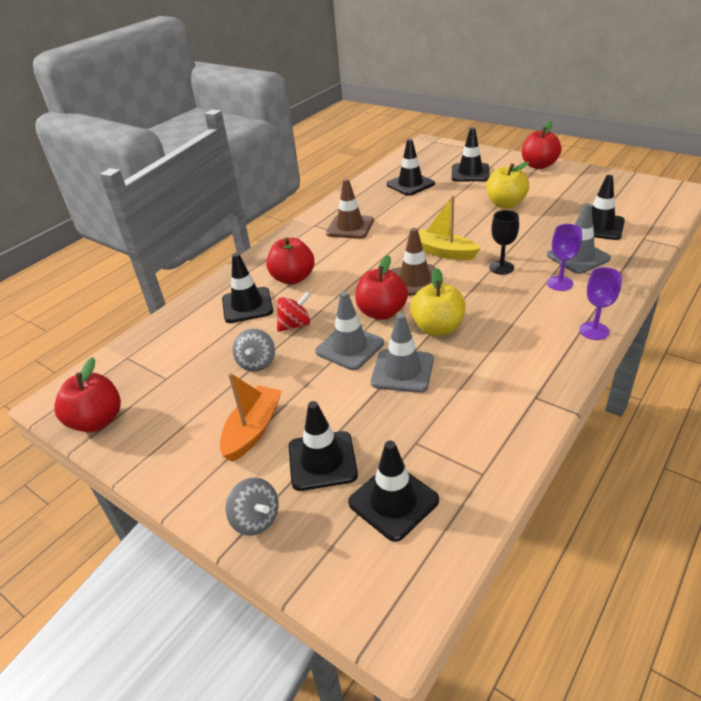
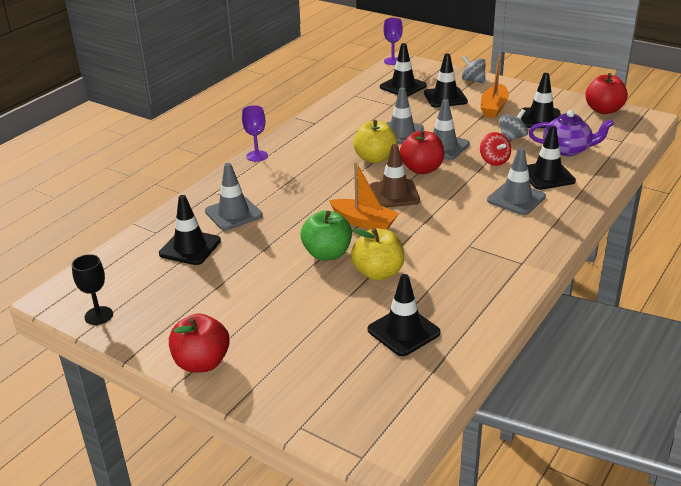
camera: 175 degrees right, 5 degrees down
grey spinning top [233,329,275,372] -> grey spinning top turned 45 degrees clockwise [499,109,528,141]
red apple [266,237,314,285] -> grey traffic cone [487,148,546,215]
red spinning top [277,292,311,332] -> red spinning top turned 75 degrees counterclockwise [480,132,511,166]
brown traffic cone [326,179,374,239] -> none
yellow boat [418,195,481,260] -> orange boat [329,162,399,230]
black traffic cone [452,127,490,182] -> black traffic cone moved to [520,73,561,128]
yellow apple [486,162,529,208] -> yellow apple moved to [351,228,404,281]
black goblet [489,210,519,275] -> black goblet moved to [72,254,113,325]
purple goblet [547,224,582,291] -> purple goblet moved to [383,18,403,65]
none -> green apple [300,210,352,261]
none -> purple teapot [529,110,614,156]

